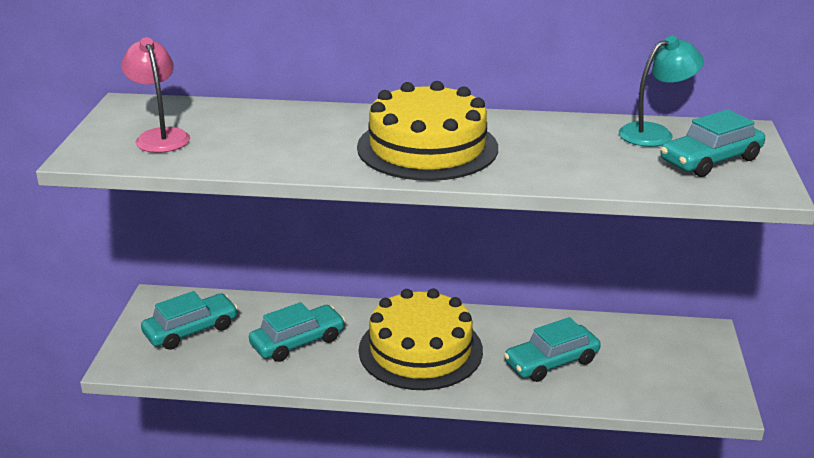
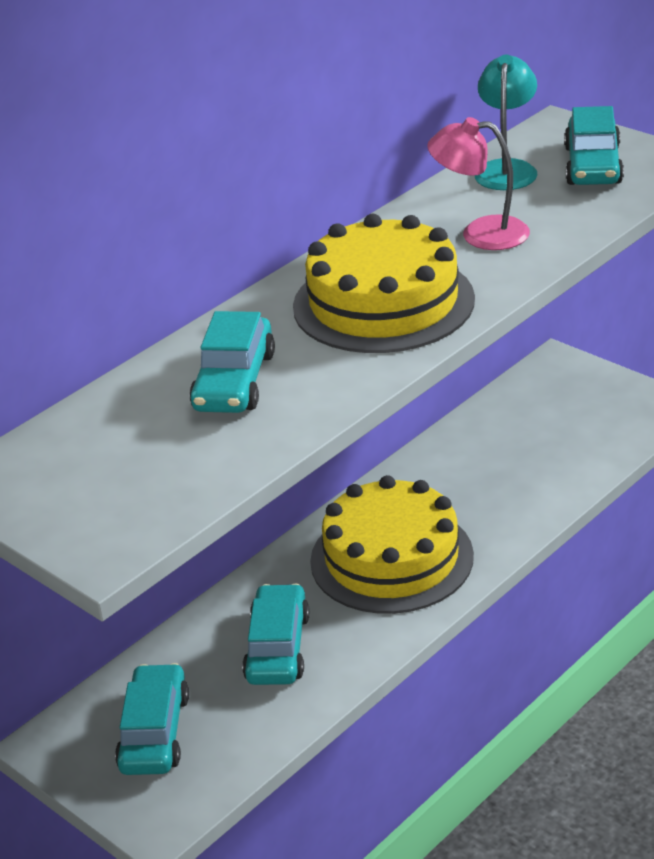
camera: 50 degrees left, 5 degrees up
pink lamp [121,37,190,153] -> pink lamp moved to [427,117,530,250]
turquoise car [504,317,601,382] -> turquoise car moved to [189,311,275,413]

